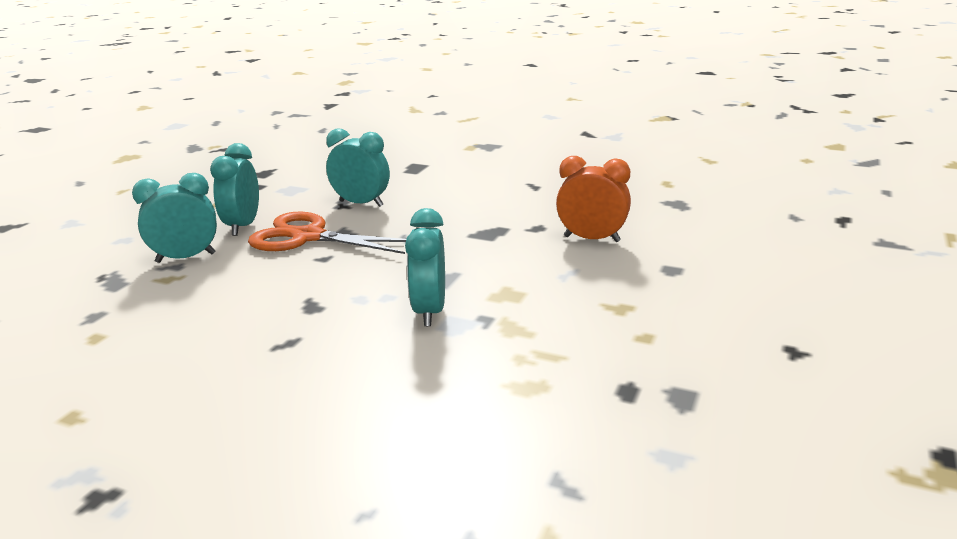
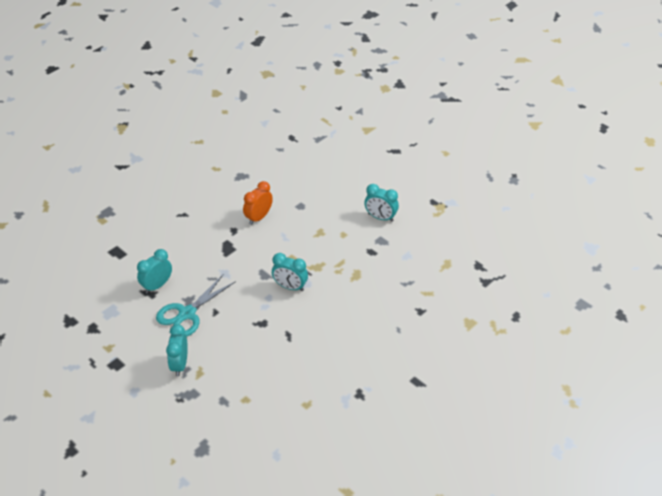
camera: 70 degrees left, 20 degrees up
turquoise clock [210,143,259,236] -> turquoise clock moved to [364,184,399,222]
orange scissors [248,212,406,254] -> turquoise scissors [156,274,236,337]

